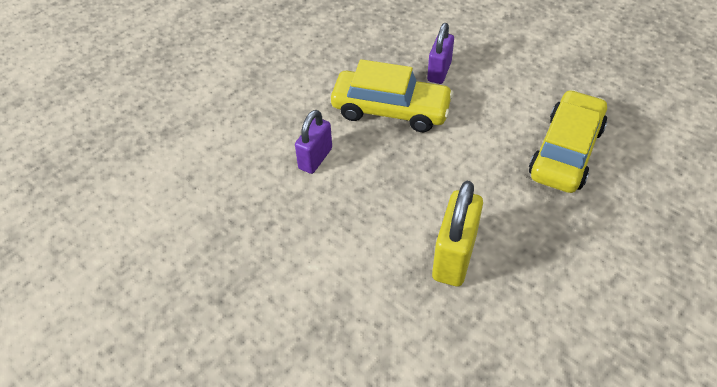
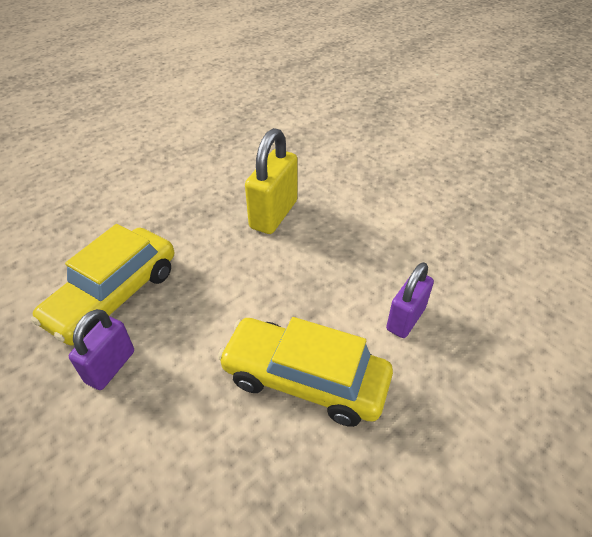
camera: 175 degrees left, 5 degrees down
purple padlock [427,23,454,84] -> purple padlock moved to [69,309,134,390]

